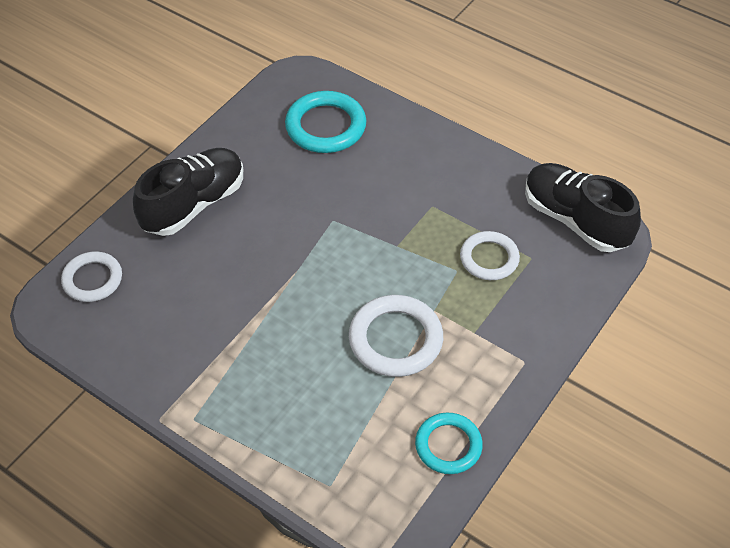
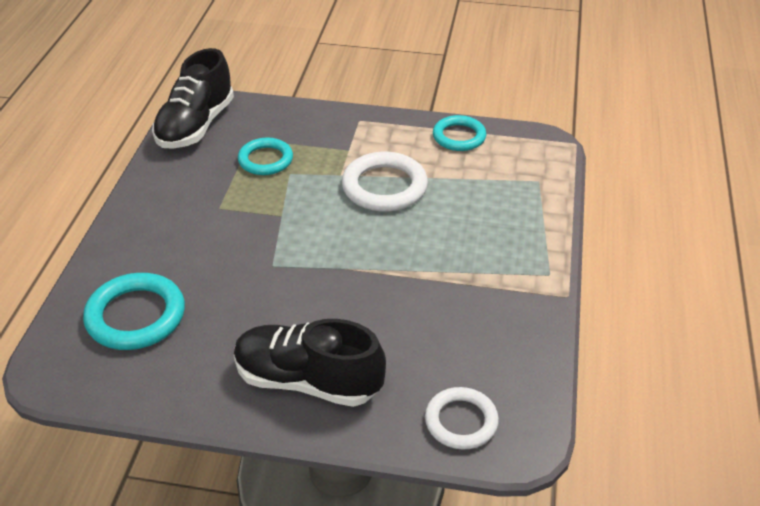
camera: 115 degrees left, 10 degrees down
white ring [460,231,520,280] -> turquoise ring [238,137,293,175]

